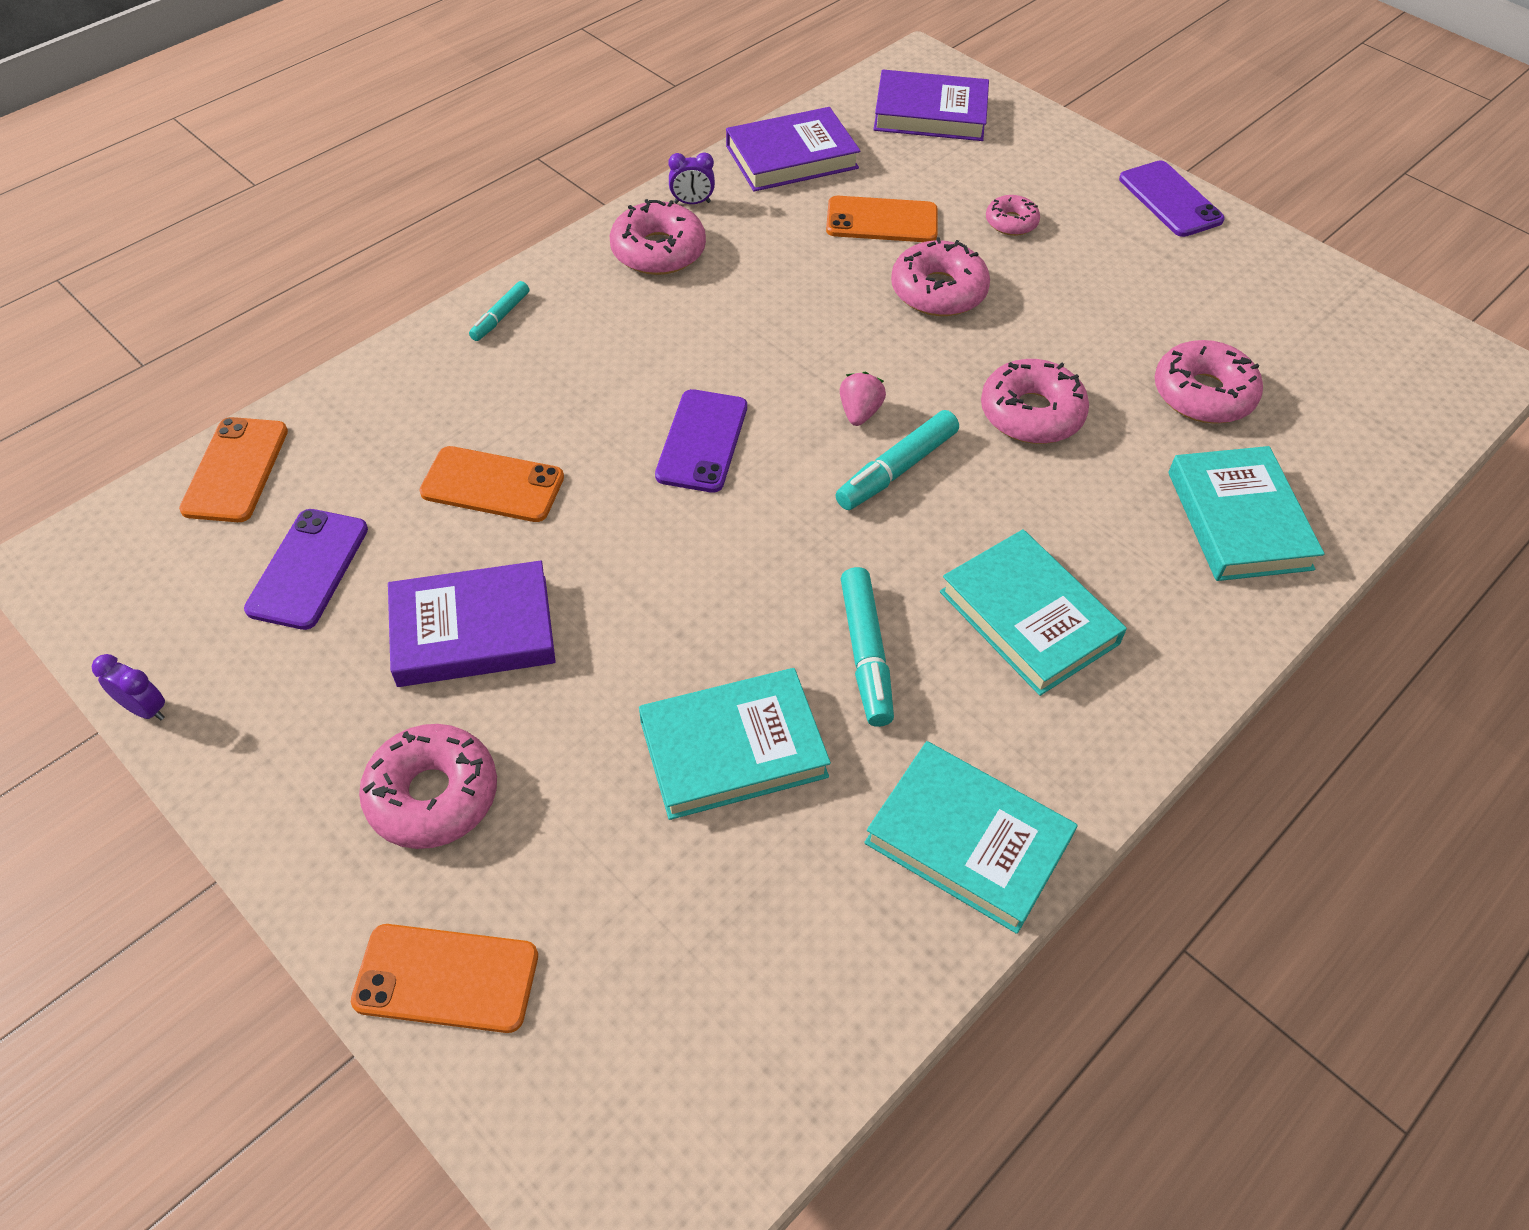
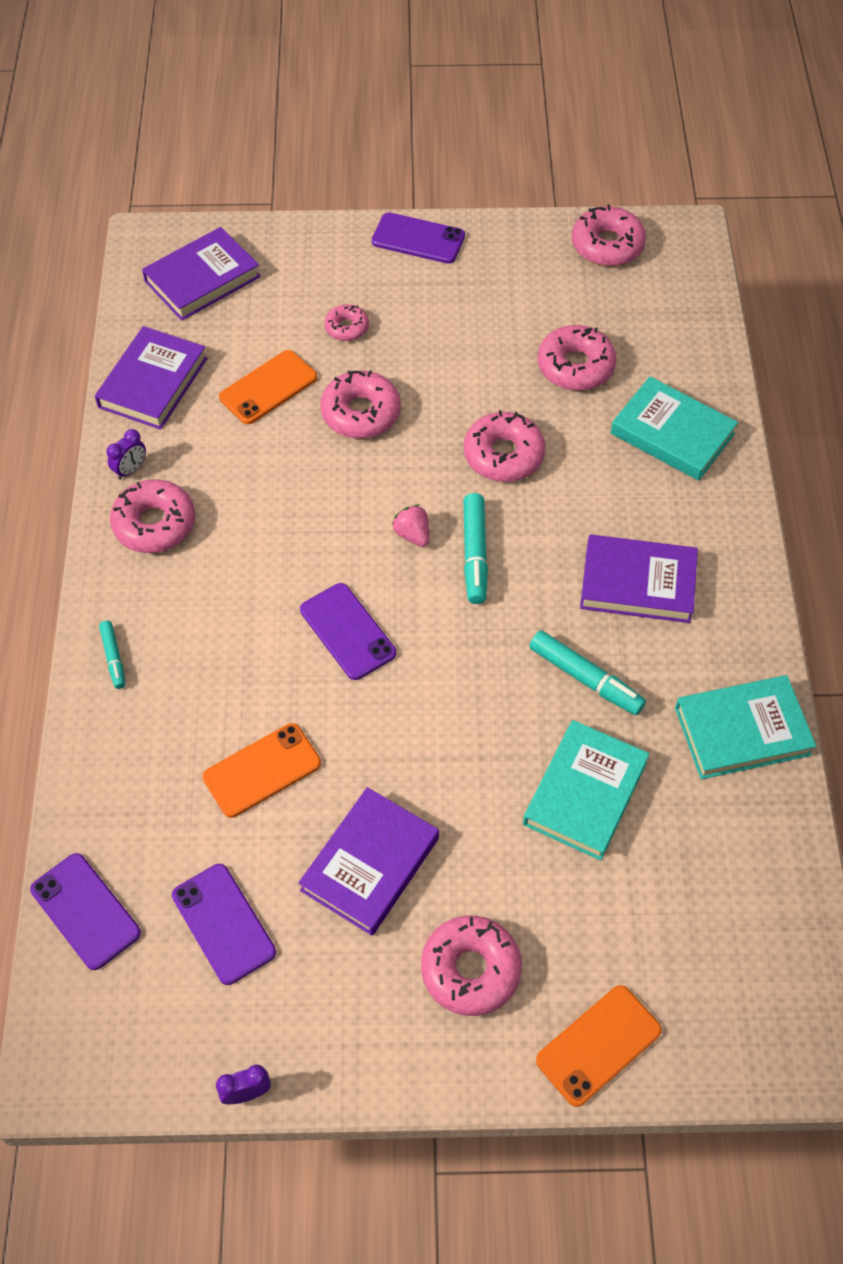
camera: 45 degrees left, 5 degrees up
orange phone [179,417,288,522] -> purple phone [30,853,141,970]
turquoise book [940,529,1127,696] -> purple book [580,534,698,623]
none -> pink donut [572,205,646,266]

